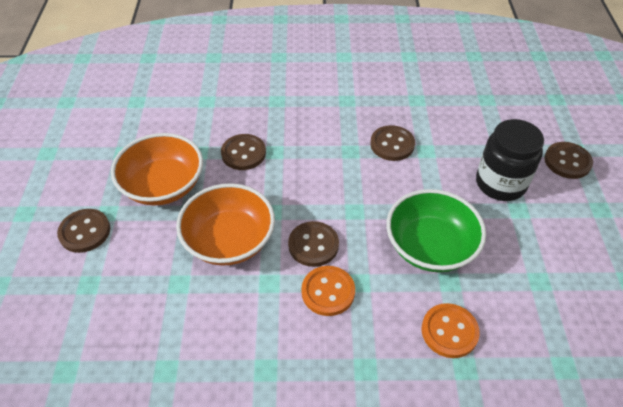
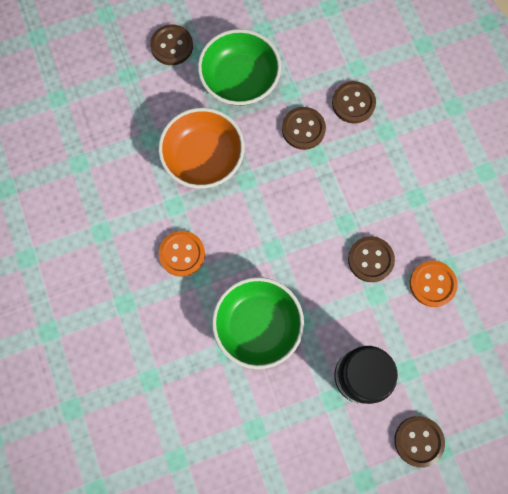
camera: 70 degrees right, 25 degrees up
orange bowl [111,133,203,206] -> green bowl [198,29,281,106]
brown button [288,221,339,267] -> brown button moved to [332,81,376,123]
orange button [422,303,480,358] -> orange button moved to [410,261,458,307]

